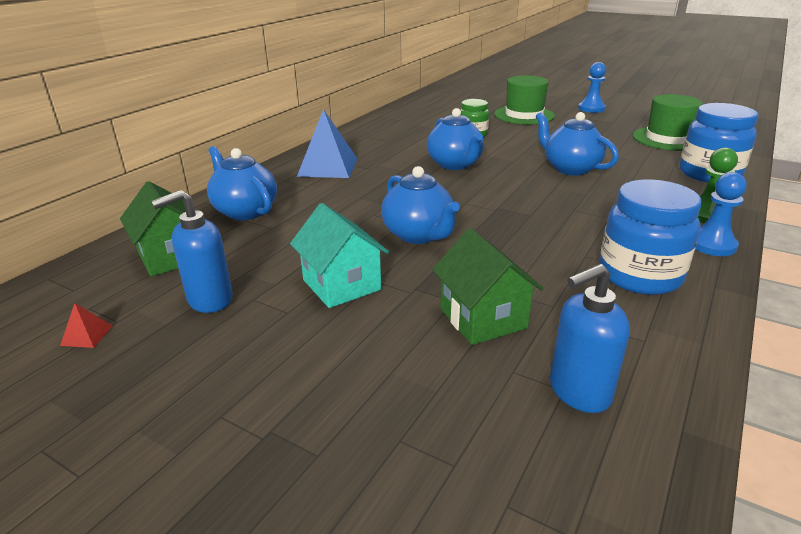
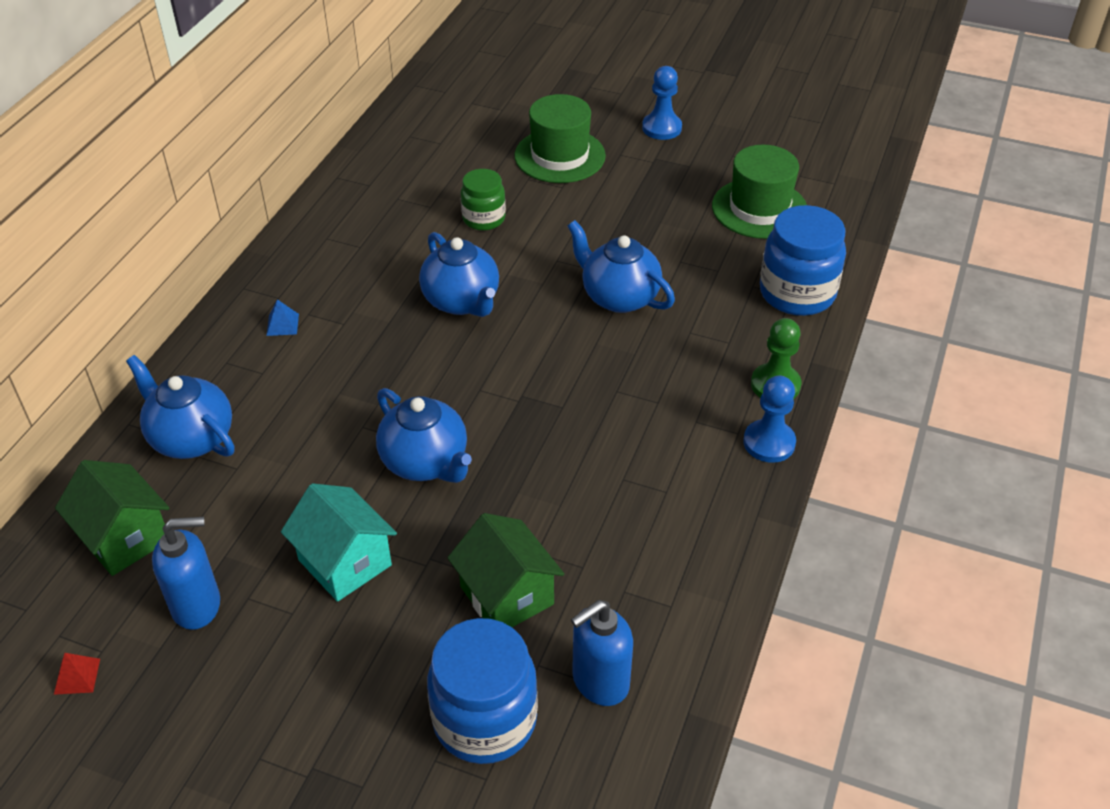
camera: 10 degrees left, 15 degrees up
blue soap dispenser [151,190,233,313] -> blue soap dispenser turned 150 degrees counterclockwise [152,517,220,630]
blue pyramid [297,109,358,178] -> blue pyramid [266,299,299,336], size x0.41
blue jar [599,179,702,295] -> blue jar moved to [427,618,538,764]

